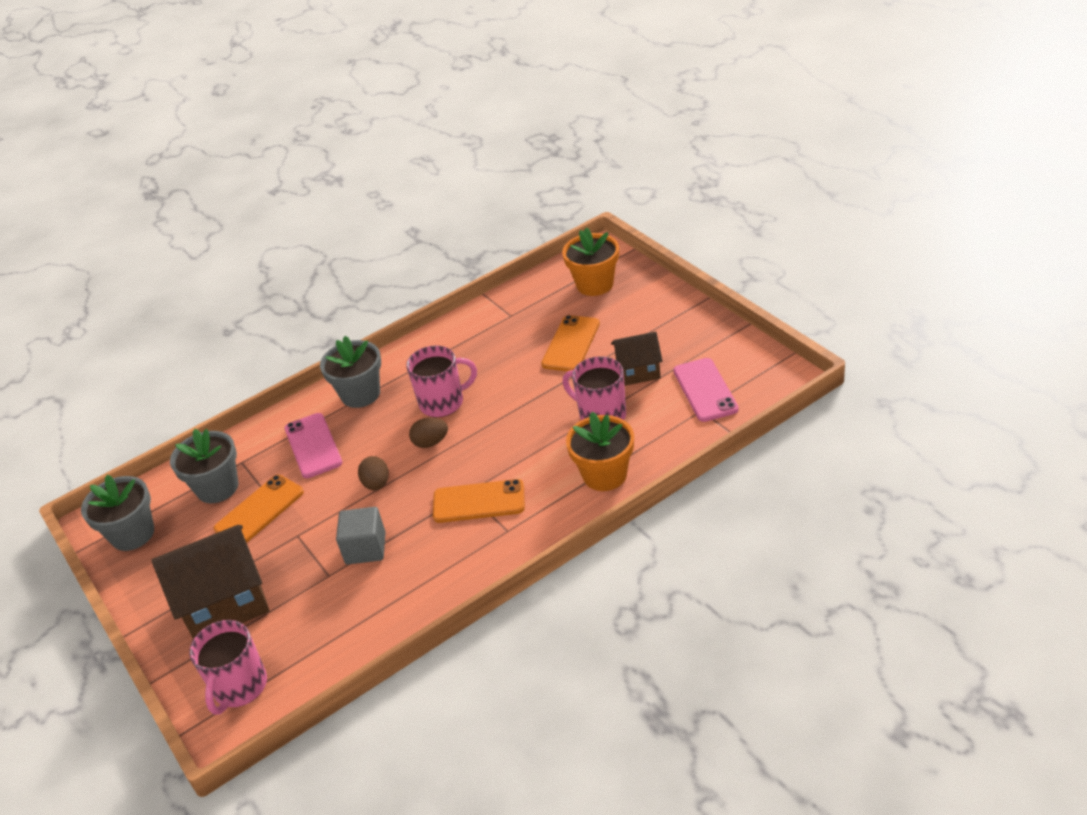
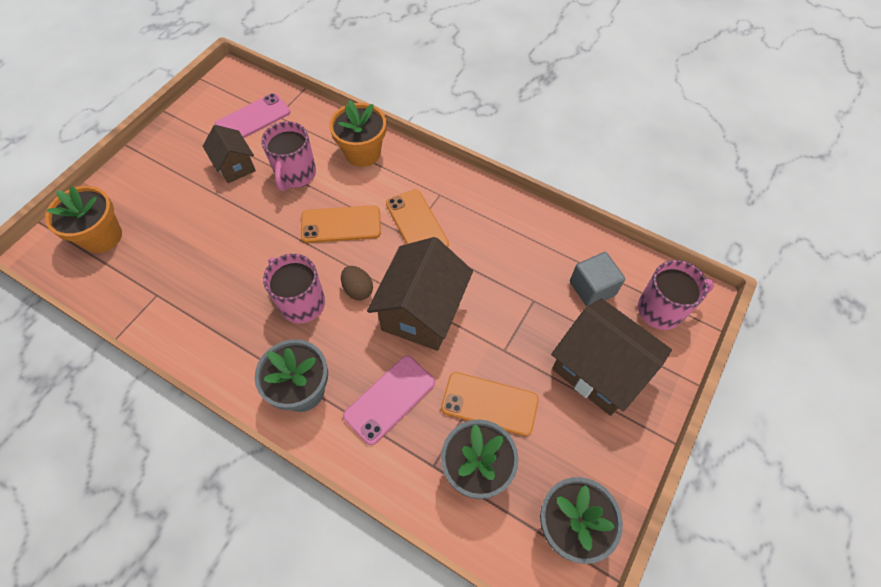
camera: 120 degrees left, 20 degrees up
grey cube [336,507,386,564] -> grey cube moved to [570,252,625,307]
brown egg [358,456,389,490] -> brown house [367,237,473,351]
orange phone [541,315,600,371] -> orange phone moved to [301,205,381,243]

